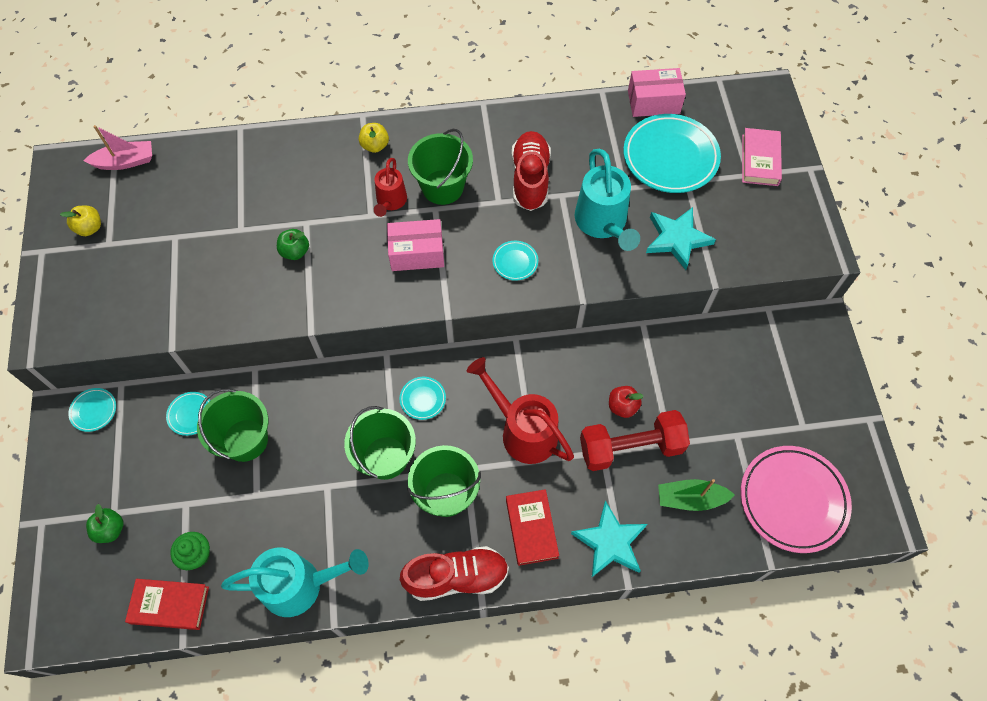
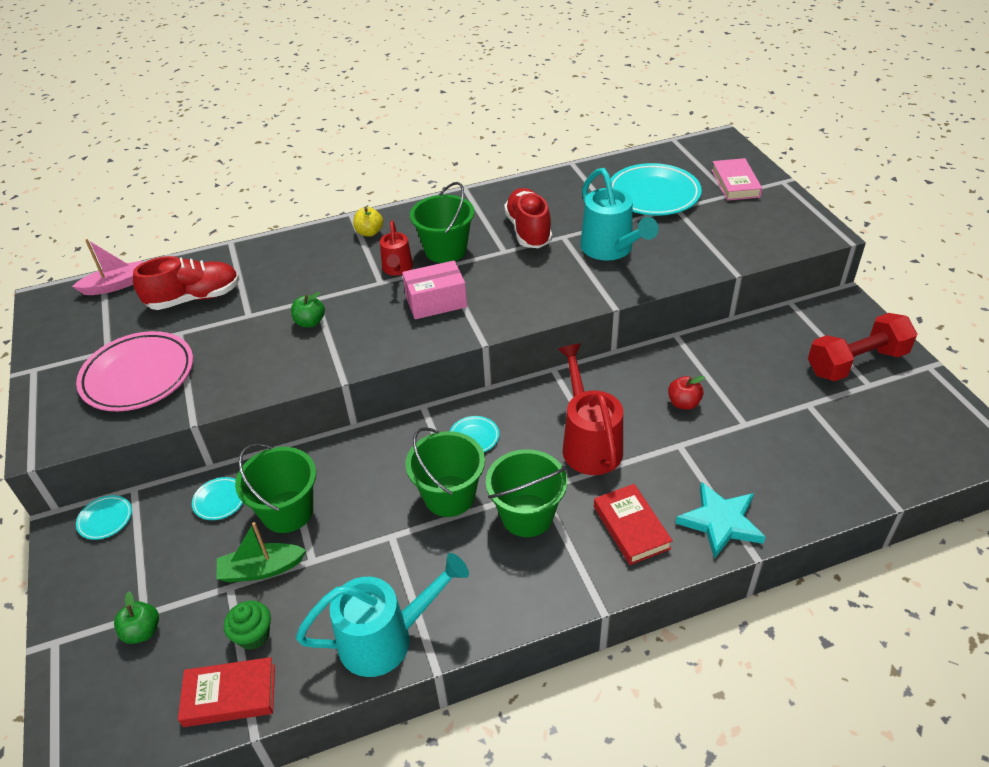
camera: 10 degrees left, 20 degrees down
yellow apple [60,206,101,236] -> none
red shoe [400,546,509,601] -> red shoe moved to [133,256,239,310]
red watering can [467,357,574,464] -> red watering can turned 45 degrees clockwise [558,343,623,475]
turquoise plate [492,241,538,281] -> none
red dumbbell [580,410,690,471] -> red dumbbell moved to [808,313,917,381]
pink box [628,68,686,117] -> none
turquoise star [646,207,716,270] -> none
green boat [658,479,735,511] -> green boat moved to [217,522,306,583]
pink plate [741,446,852,553] -> pink plate moved to [76,331,193,411]

